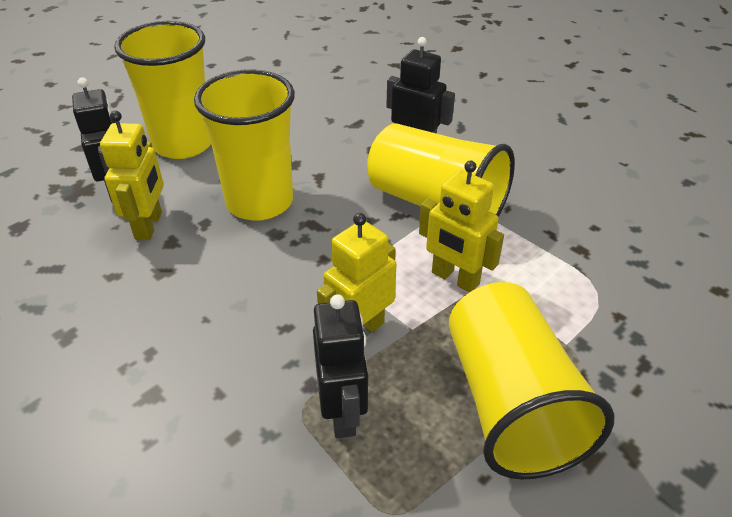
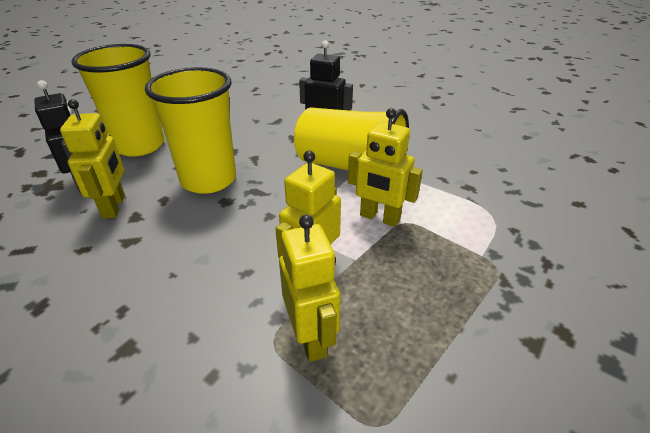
camera: 10 degrees left, 5 degrees down
black robot [313,294,368,438] -> yellow robot [279,215,340,362]
yellow cup [449,282,614,479] -> none

